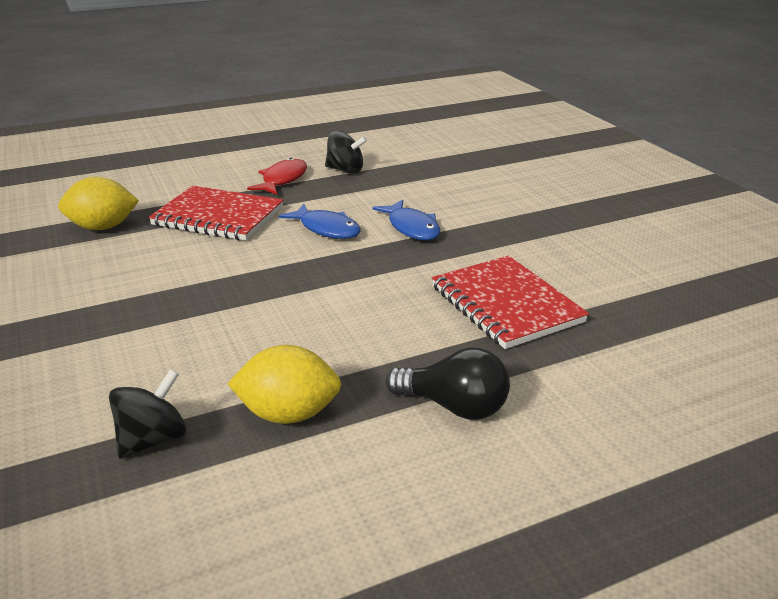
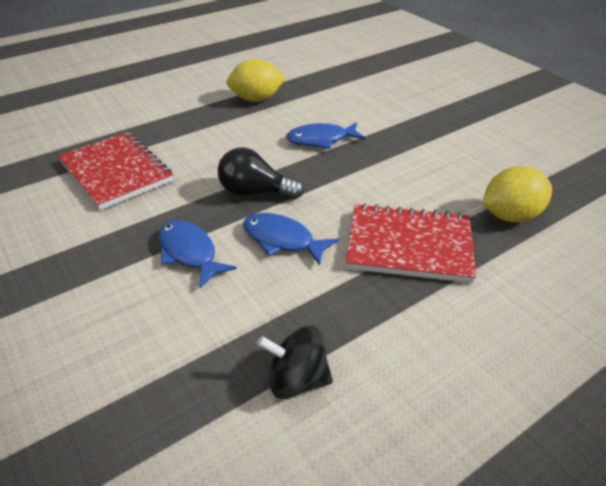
camera: 170 degrees right, 10 degrees up
black spinning top [109,369,187,459] -> none
red fish [247,158,307,195] -> none
black light bulb [386,347,510,420] -> black light bulb moved to [218,148,304,199]
none -> blue fish [286,122,366,149]

